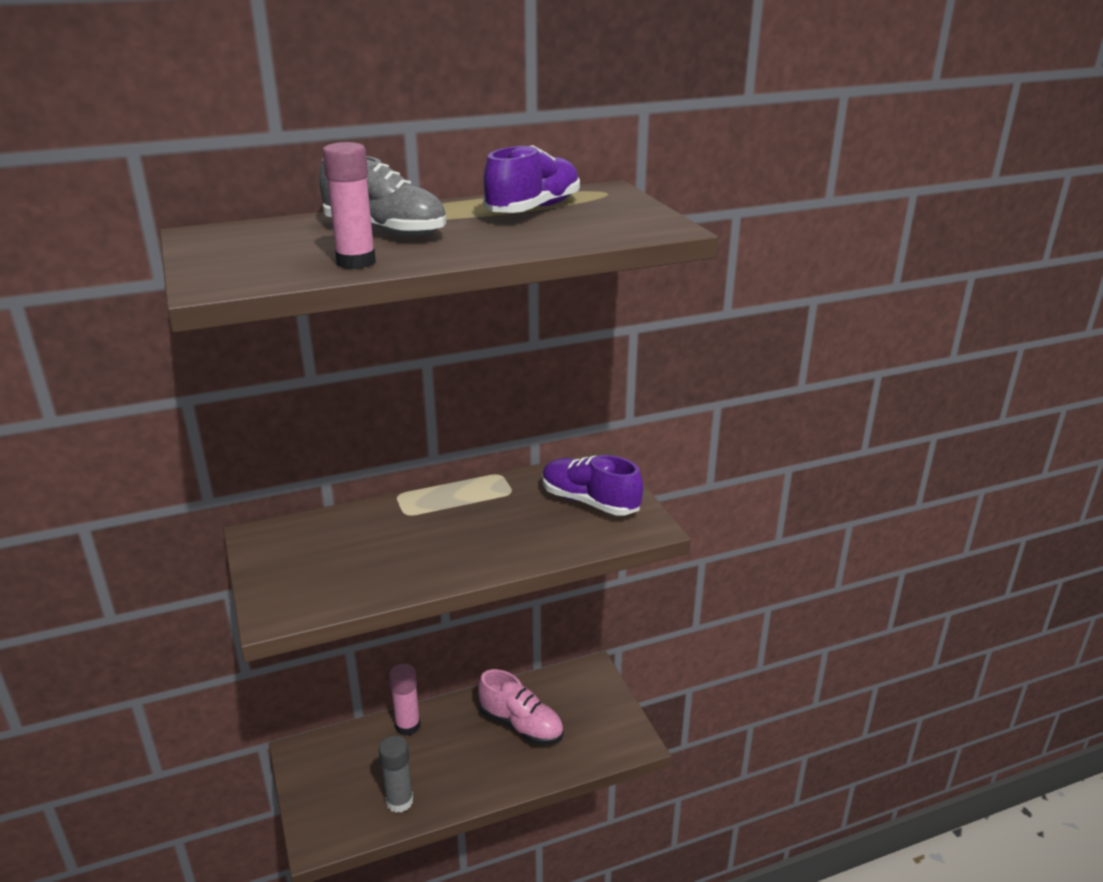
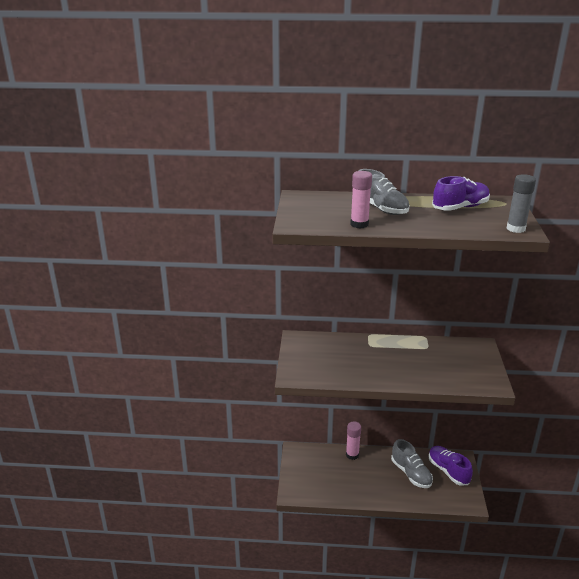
camera: 25 degrees right, 0 degrees up
grey glue stick [379,735,413,813] -> grey glue stick moved to [507,174,536,233]
pink shoe [478,669,564,745] -> grey shoe [391,439,433,488]
purple shoe [542,455,643,516] -> purple shoe moved to [428,446,473,486]

